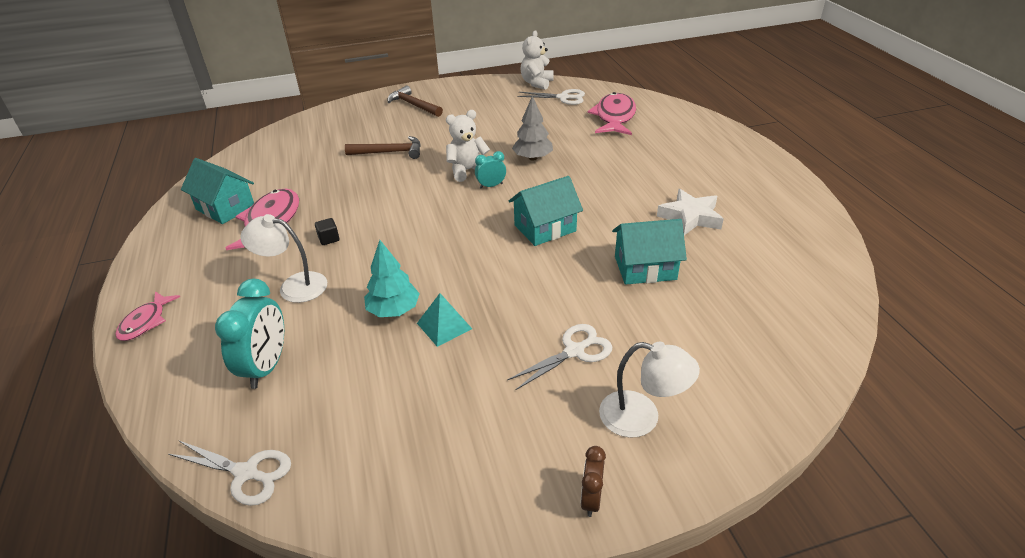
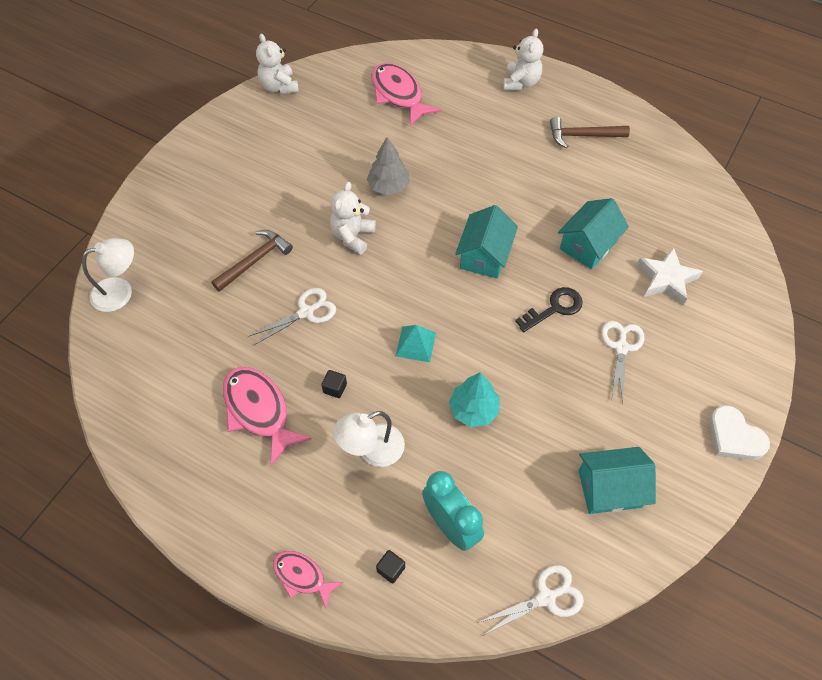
camera: 45 degrees left, 20 degrees up
pink fish [115,291,180,341] -> pink fish turned 150 degrees clockwise [273,551,343,609]
turquoise house [181,158,254,224] -> turquoise house moved to [578,447,656,514]
brown hammer [387,85,443,117] -> brown hammer moved to [550,117,630,148]
turquoise pyramid [417,293,472,347] -> turquoise pyramid moved to [395,325,436,362]
turquoise clock [475,151,506,189] -> none
white scissors [517,89,585,105] -> white scissors moved to [248,288,336,345]
brown clock [580,446,606,517] -> white heart [709,405,770,460]
white lamp [599,342,700,438] -> white lamp moved to [82,238,134,312]
white star [657,189,724,235] -> white star moved to [637,247,703,306]
none -> black cube [376,550,405,583]
none -> white teddy bear [503,29,543,90]
none -> black key [515,287,583,332]

